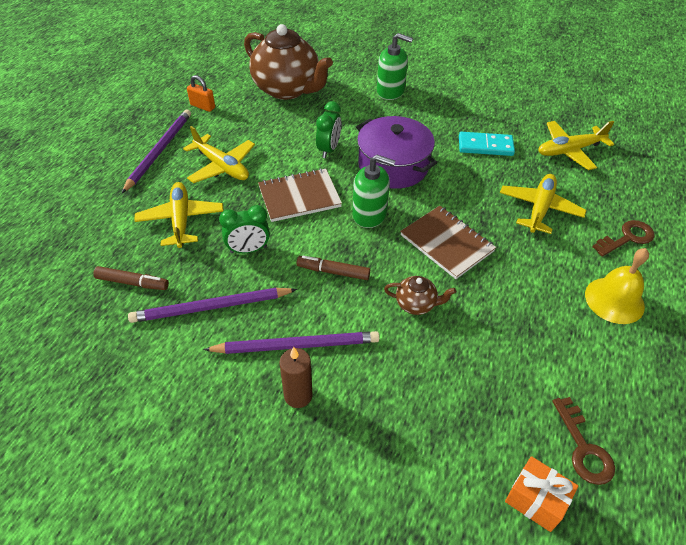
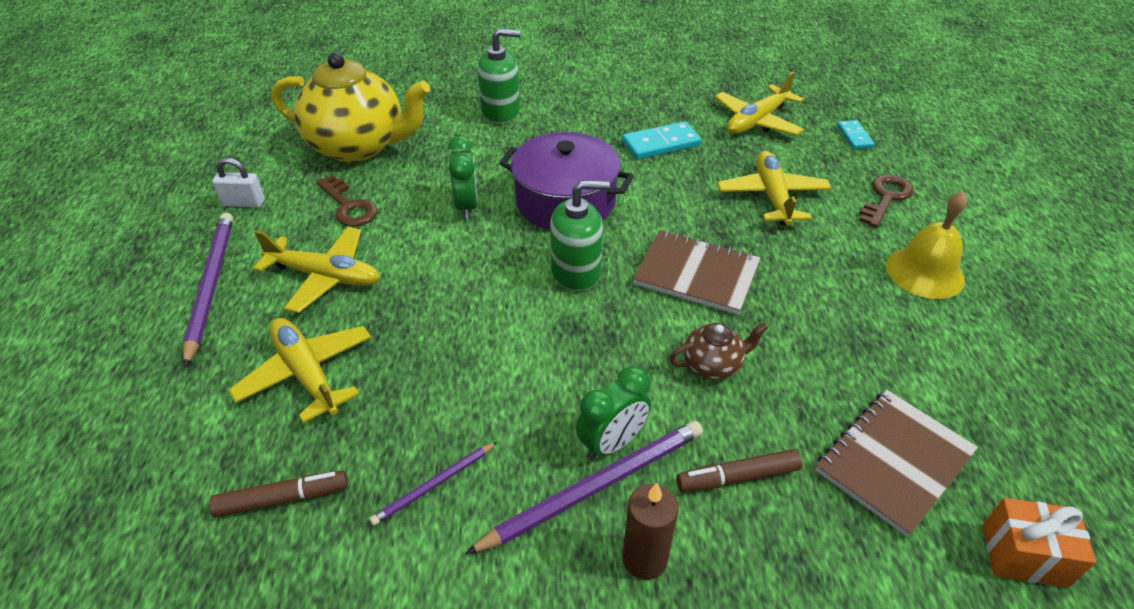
camera: 25 degrees left, 5 degrees down
purple pencil [128,288,297,323] -> purple pencil [369,442,497,526], size x0.54
orange padlock [187,75,215,112] -> white padlock [212,158,265,208]
green clock [219,205,270,254] -> green clock moved to [576,366,651,460]
brown teapot [244,24,333,100] -> yellow teapot [271,53,430,162]
brown notebook [258,168,342,222] -> brown notebook moved to [815,390,978,537]
brown marker [296,256,370,280] -> brown marker moved to [676,449,802,492]
brown key [552,397,615,485] -> brown key moved to [316,175,378,227]
none -> turquoise domino [837,120,875,149]

